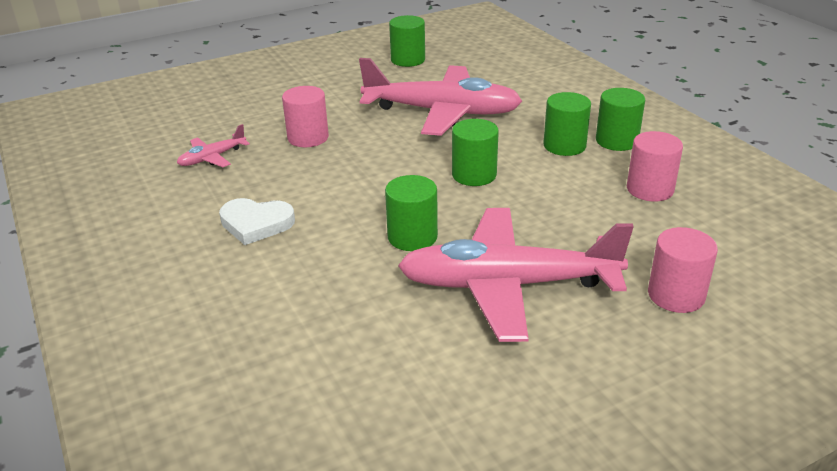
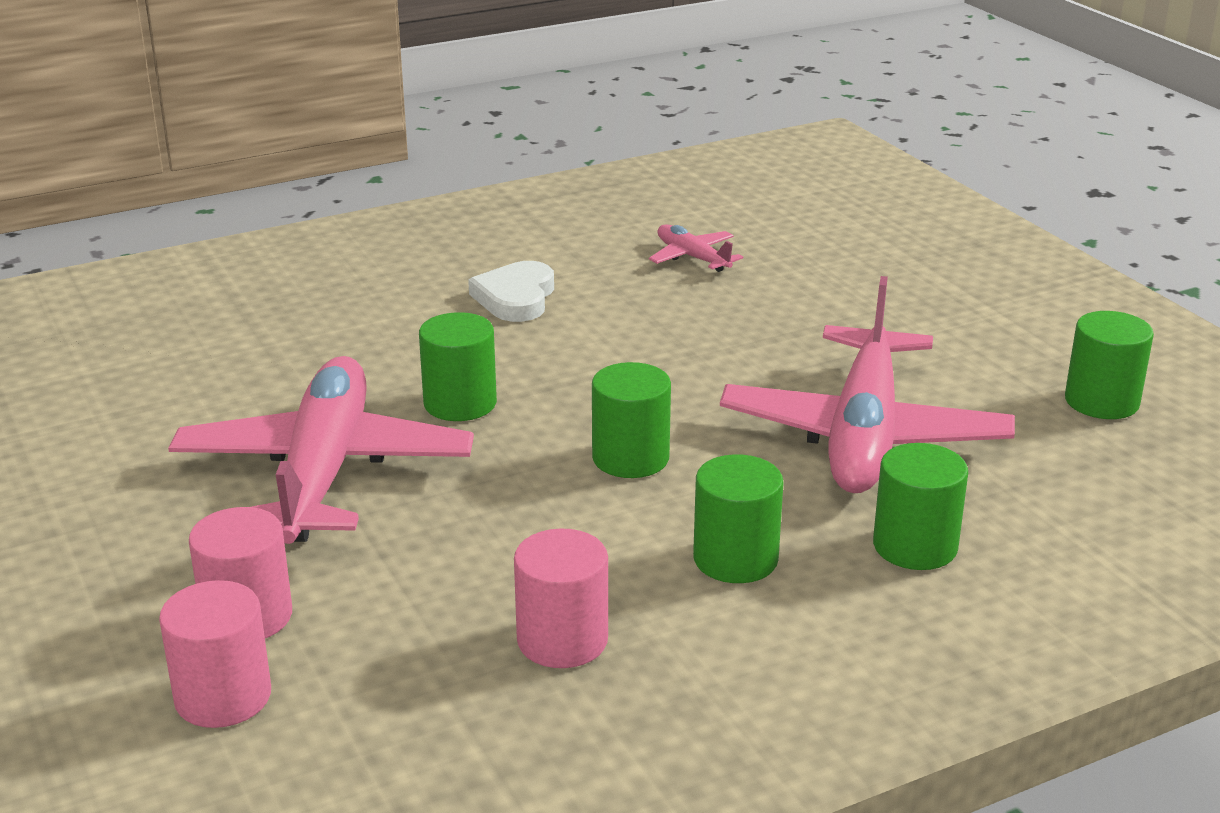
camera: 90 degrees right, 5 degrees down
pink cylinder [282,86,329,147] -> pink cylinder moved to [159,580,271,728]
green cylinder [596,88,645,151] -> green cylinder moved to [873,443,968,570]

